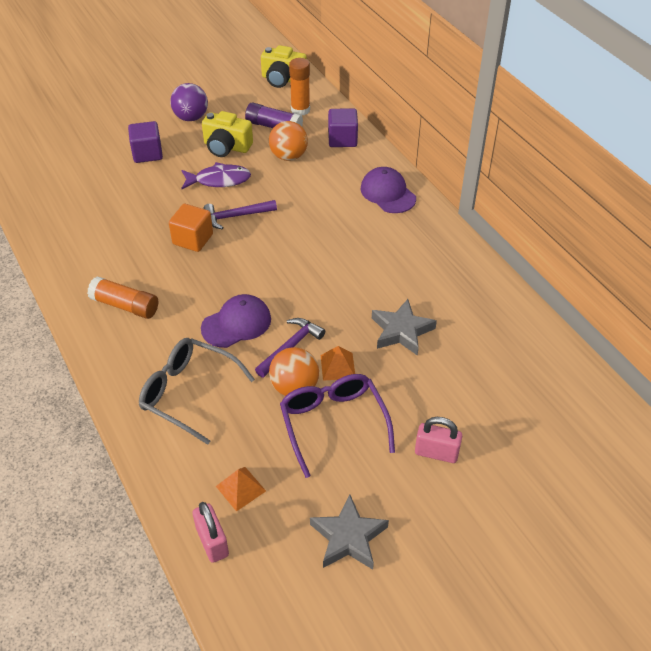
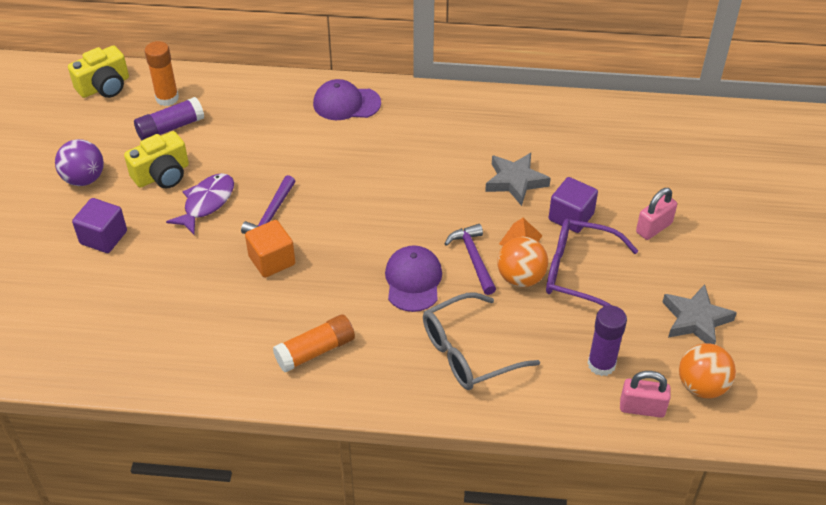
camera: 55 degrees left, 0 degrees up
orange pyramid [216,467,266,512] -> purple glue stick [588,305,627,376]
orange ball [269,121,308,161] -> orange ball moved to [679,343,736,398]
purple cube [328,108,358,147] -> purple cube moved to [549,177,598,233]

